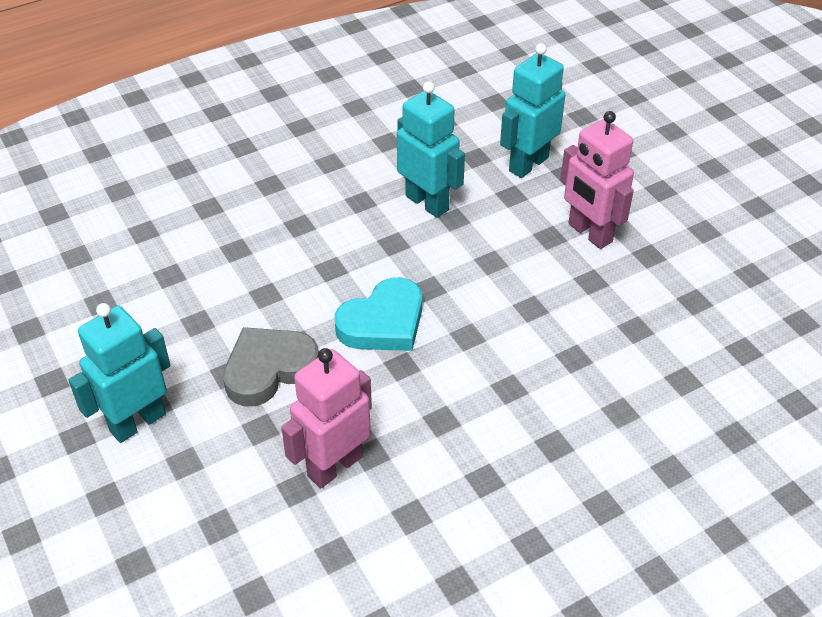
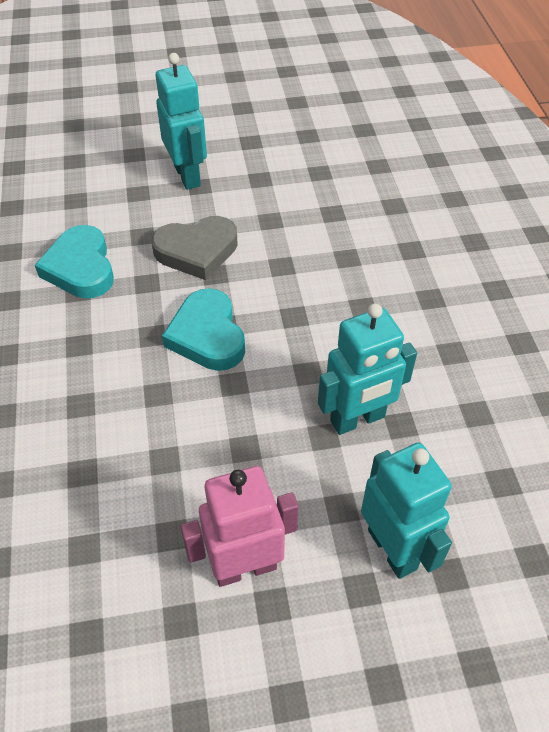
camera: 110 degrees right, 5 degrees up
grey heart [223,327,319,406] -> grey heart turned 90 degrees clockwise [152,216,238,280]
pink robot [281,348,372,488] -> turquoise heart [35,225,114,299]

